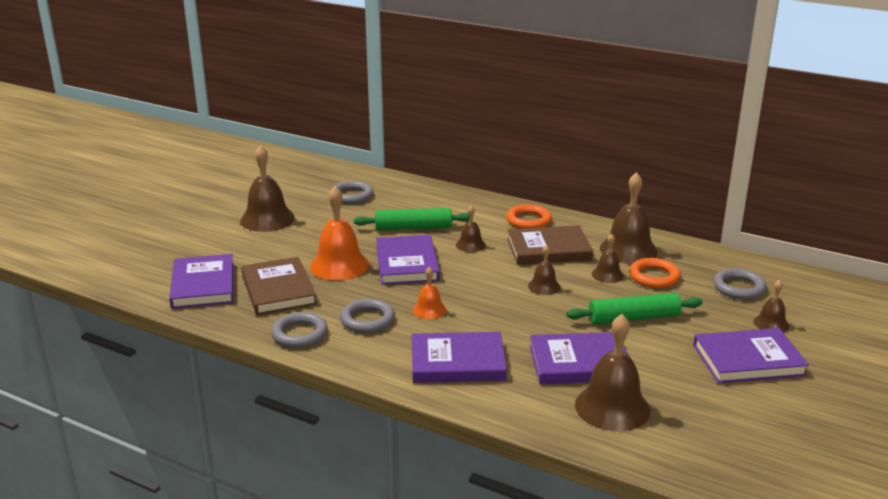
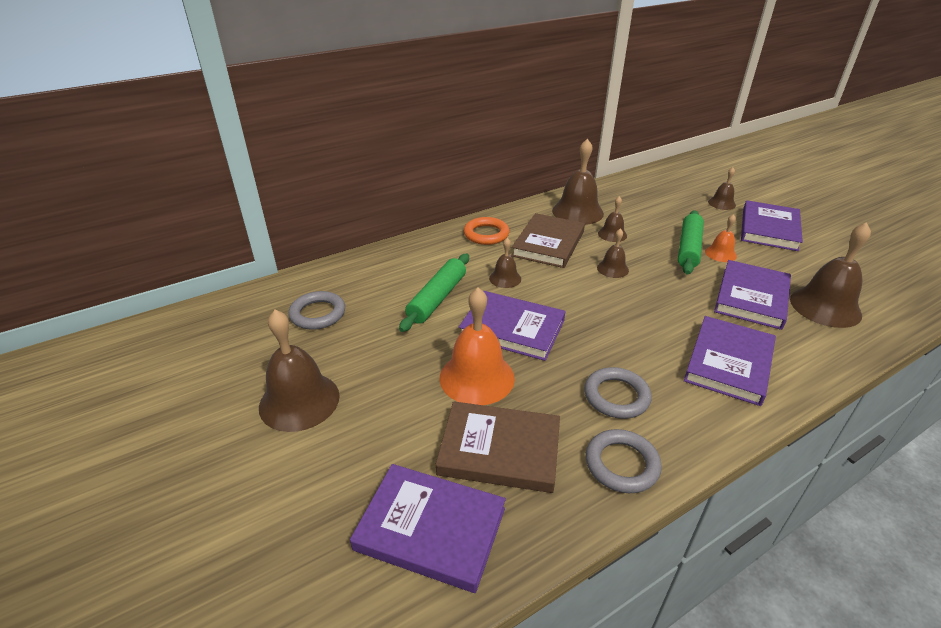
camera: 60 degrees left, 10 degrees up
orange bell [413,267,446,319] -> orange bell moved to [705,214,737,262]
orange ring [629,258,681,288] -> none
grey ring [713,268,767,300] -> none

